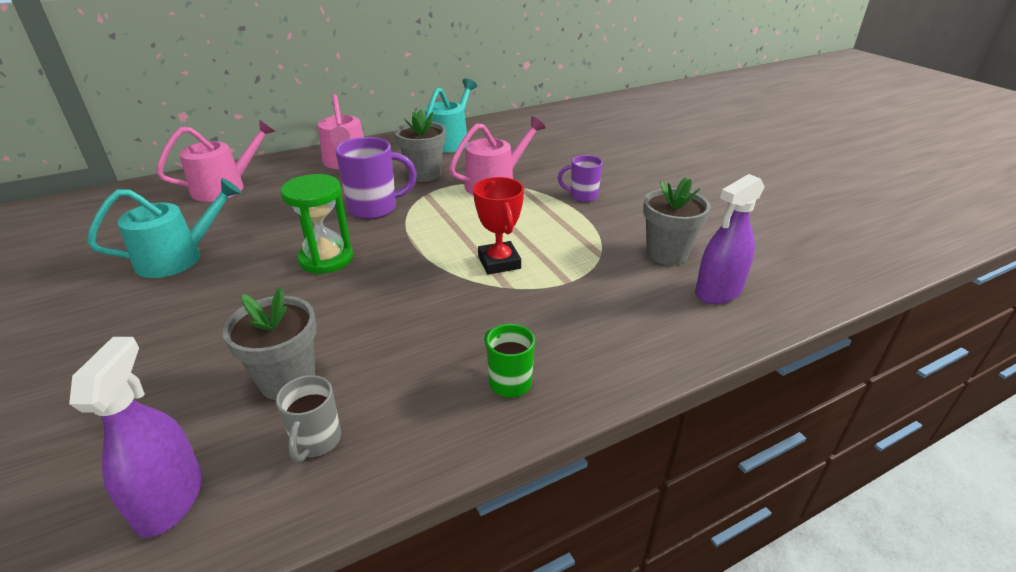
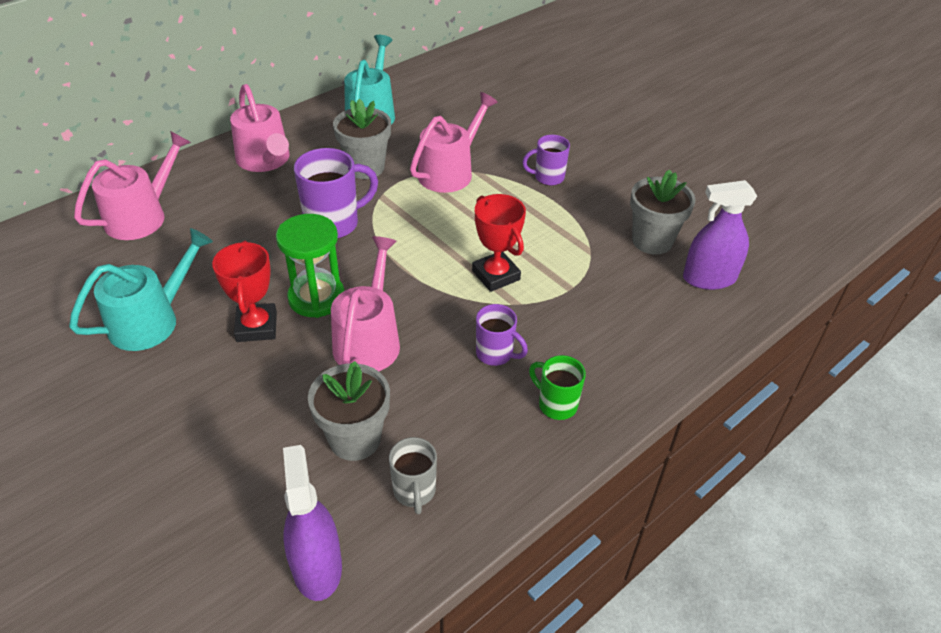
camera: 15 degrees left, 10 degrees up
purple spray bottle [695,174,765,304] -> purple spray bottle turned 45 degrees clockwise [683,180,757,290]
none -> red trophy [212,241,277,342]
none -> pink watering can [331,236,400,371]
none -> purple mug [476,304,528,366]

